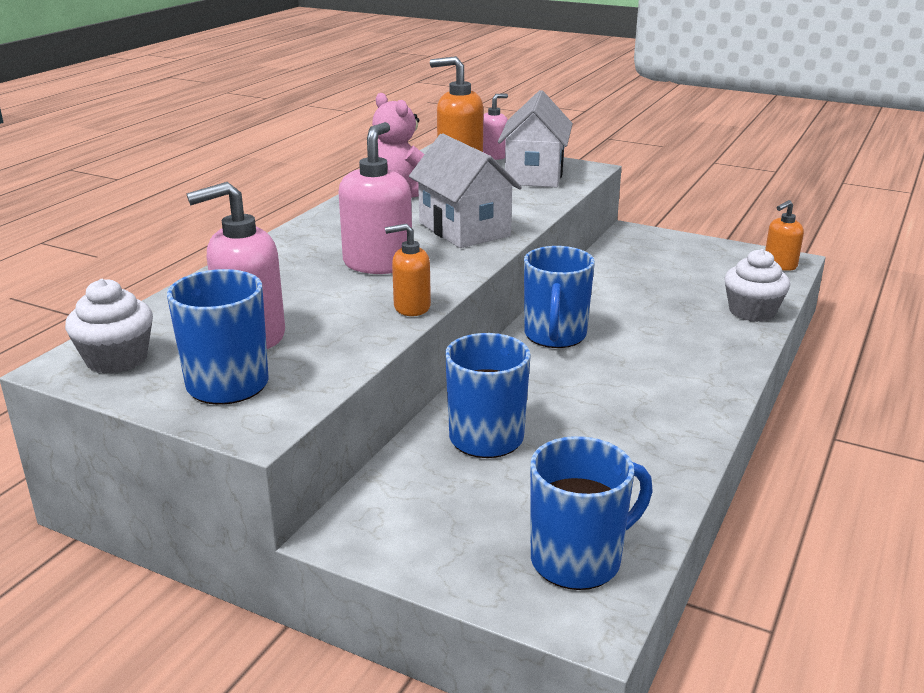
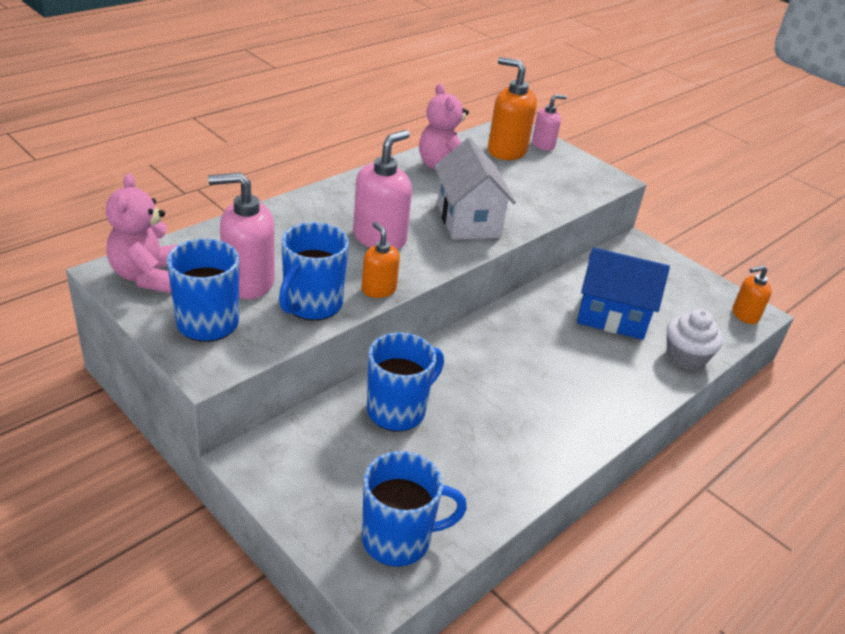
camera: 15 degrees right, 10 degrees up
white cupcake [65,279,153,374] -> pink teddy bear [106,173,177,293]
orange soap dispenser [385,223,431,316] -> orange soap dispenser turned 45 degrees clockwise [362,222,400,298]
white house [498,90,573,187] -> none
blue mug [524,246,595,348] -> blue mug moved to [279,222,349,320]
none -> blue house [577,247,670,340]

